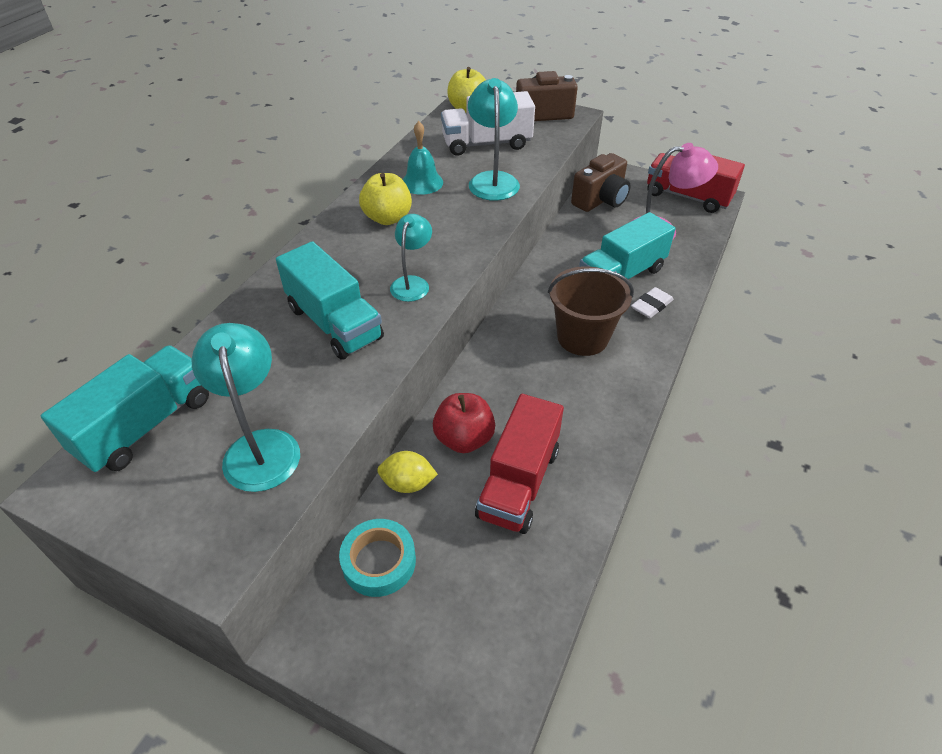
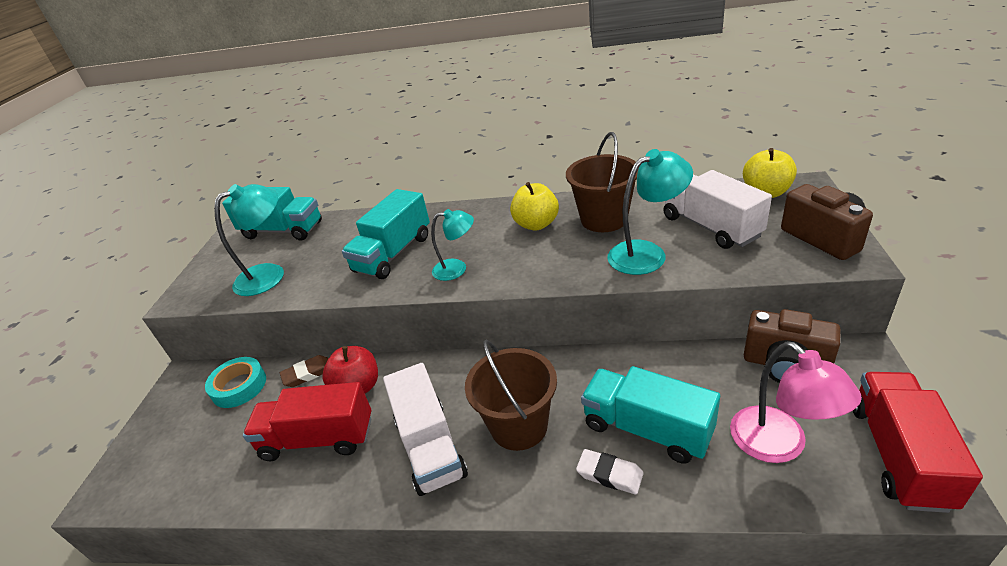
camera: 75 degrees right, 10 degrees down
yellow lemon [377,451,438,493] -> brown eraser [280,355,328,387]
turquoise bell [402,121,443,195] -> brown bucket [566,132,639,232]
none -> white truck [383,363,468,496]

